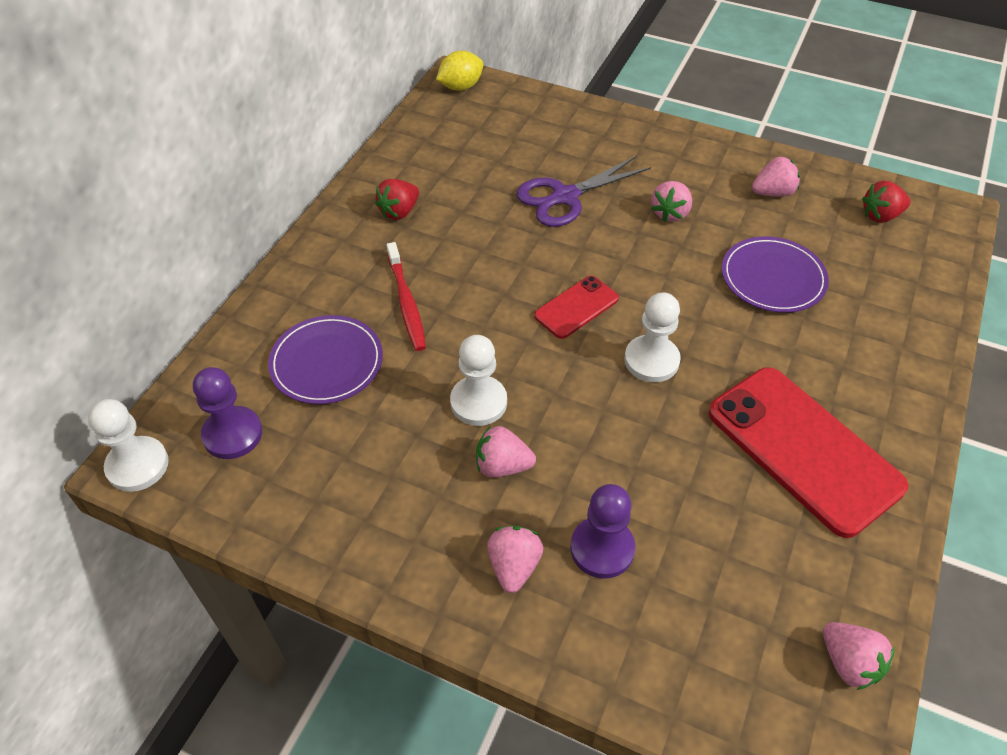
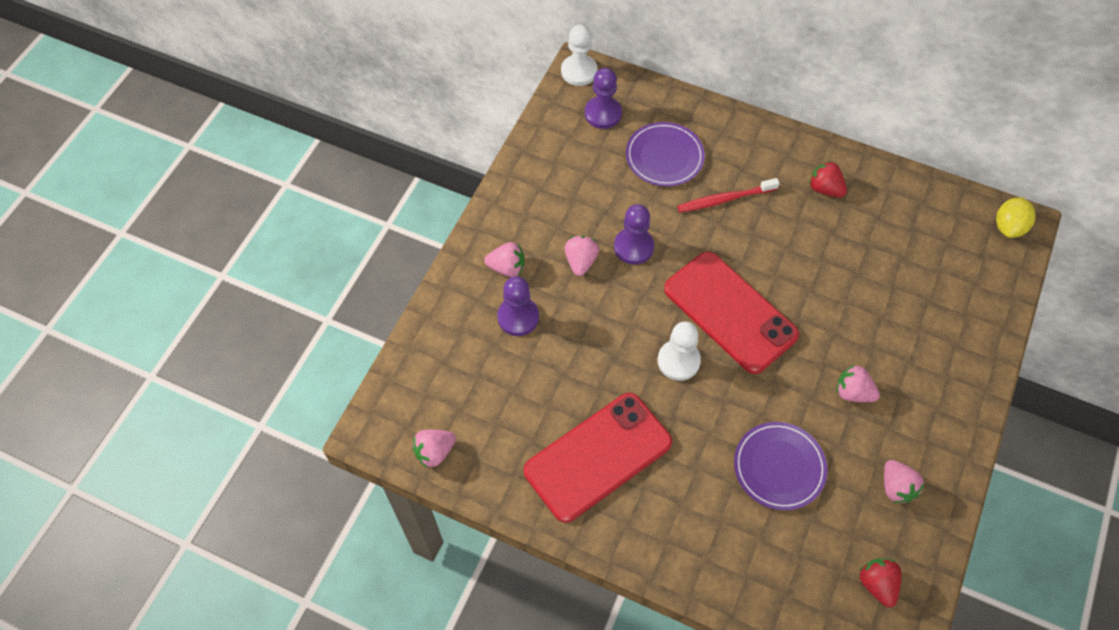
camera: 90 degrees right, 10 degrees up
yellow lemon [436,51,483,91] -> yellow lemon turned 60 degrees clockwise [996,197,1036,238]
white pawn [450,335,507,426] -> purple pawn [614,204,654,265]
purple scissors [516,156,651,227] -> none
red phone [534,276,619,339] -> red phone [664,251,799,374], size x1.99

